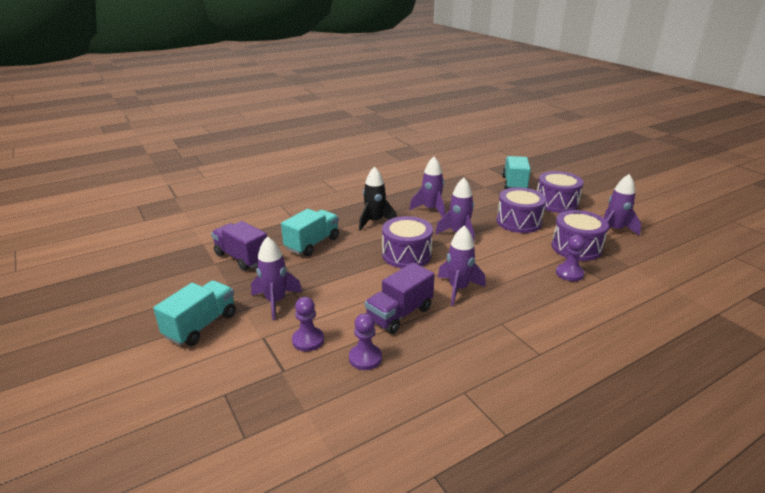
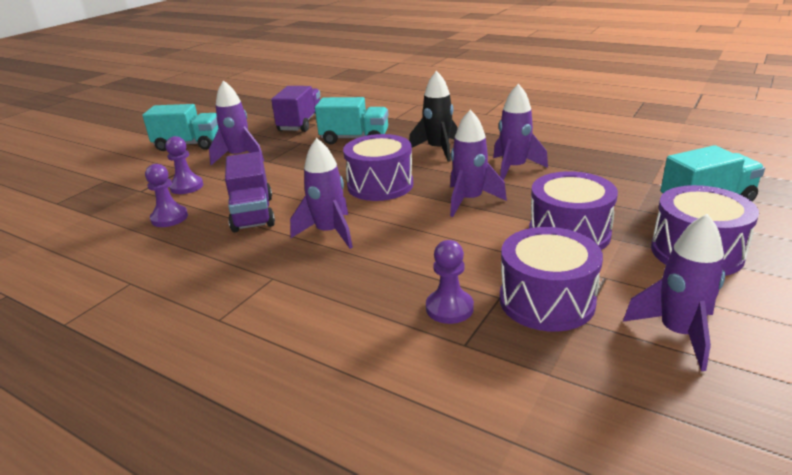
camera: 65 degrees right, 0 degrees up
purple truck [365,263,435,334] -> purple truck turned 120 degrees counterclockwise [225,152,275,232]

